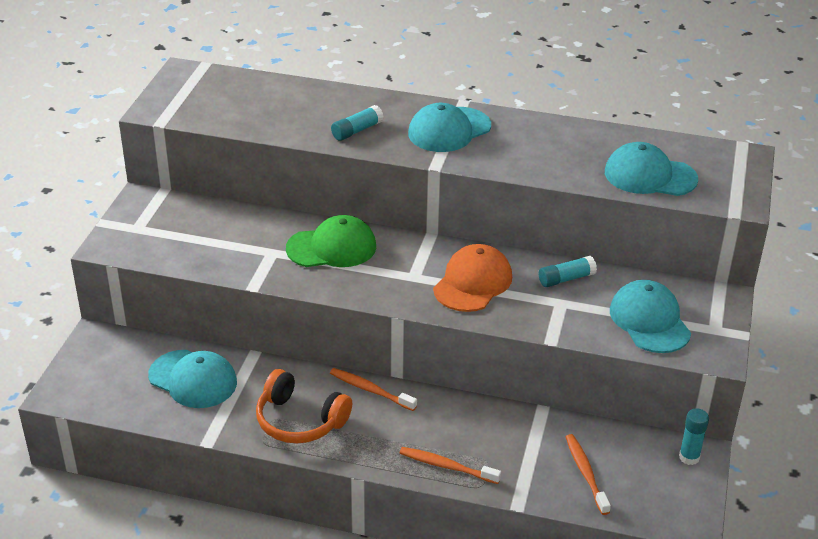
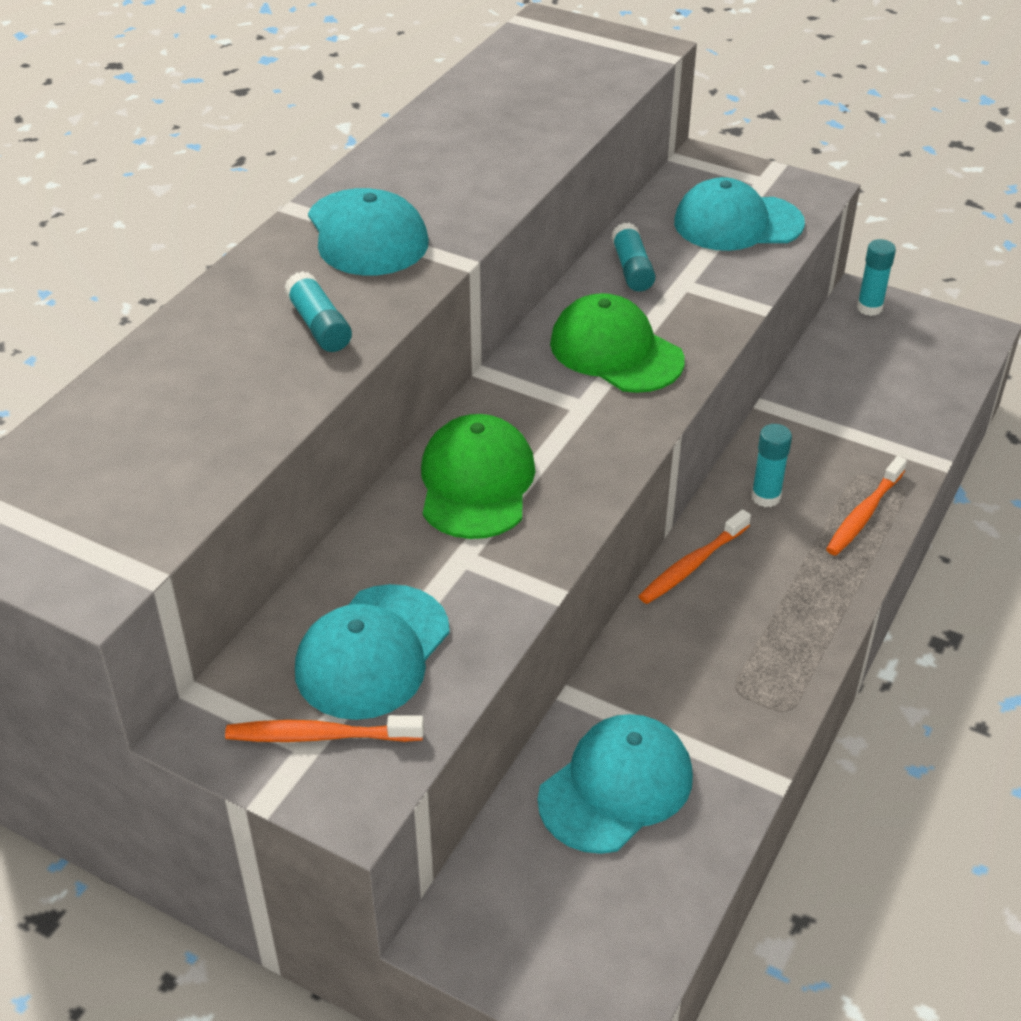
camera: 75 degrees left, 5 degrees up
orange headphones [256,369,352,443] -> none
orange cap [433,244,512,312] -> green cap [550,293,685,393]
orange toothbrush [566,434,611,515] -> orange toothbrush moved to [225,715,424,742]
turquoise cap [605,142,698,196] -> turquoise cap moved to [295,584,450,720]
none -> turquoise glue stick [751,424,792,507]

